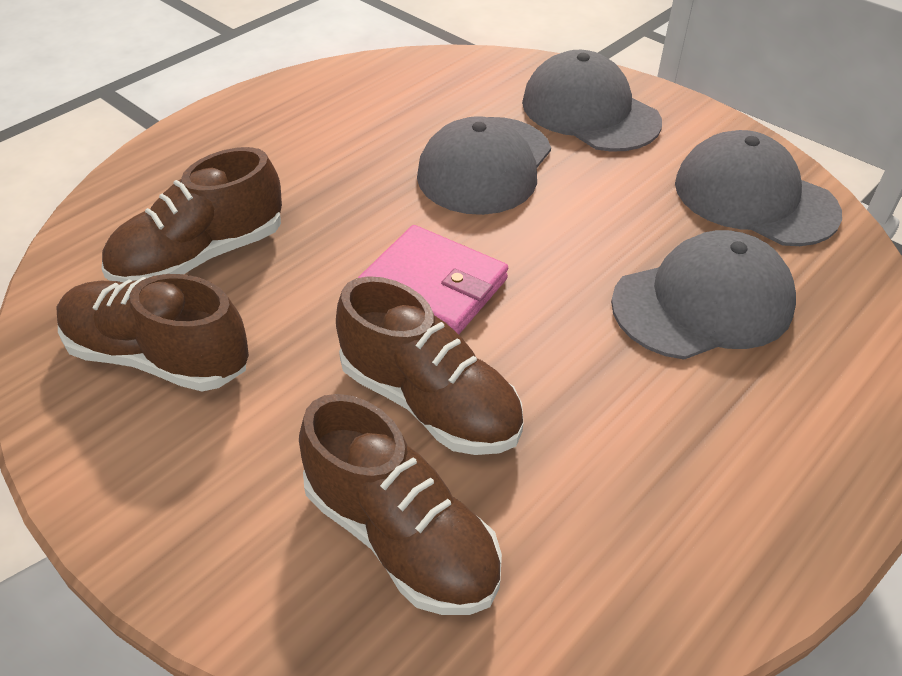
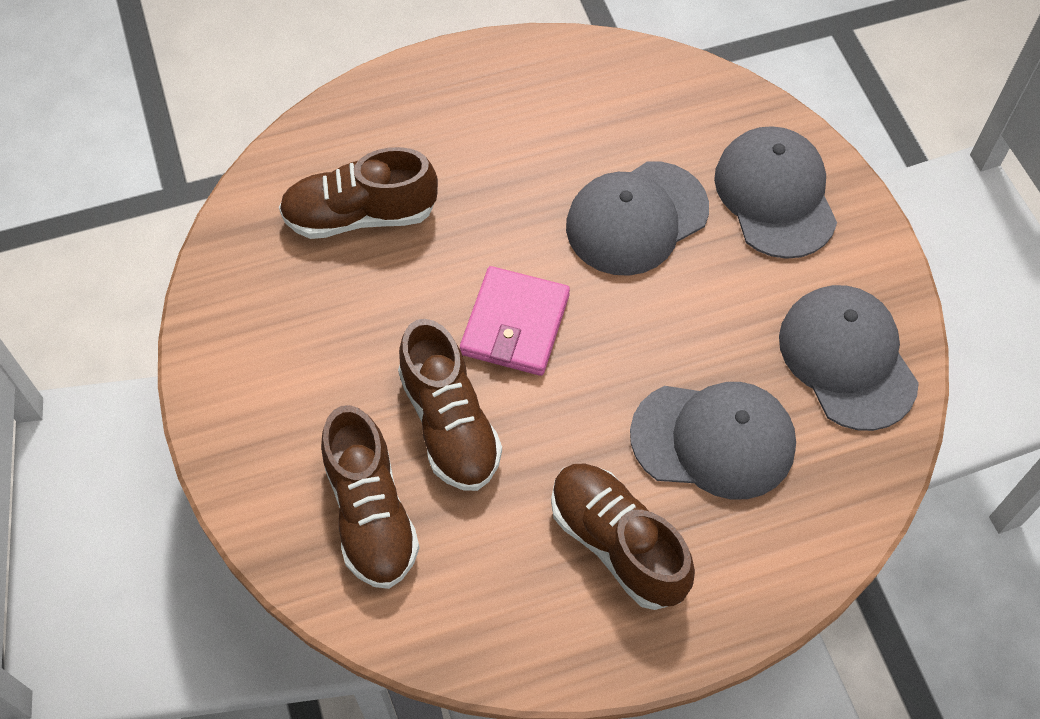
camera: 30 degrees right, 15 degrees up
brown shoe [56,274,249,391] -> brown shoe moved to [551,464,695,610]
pink wallet [358,225,508,334] -> pink wallet turned 45 degrees clockwise [460,266,570,376]

